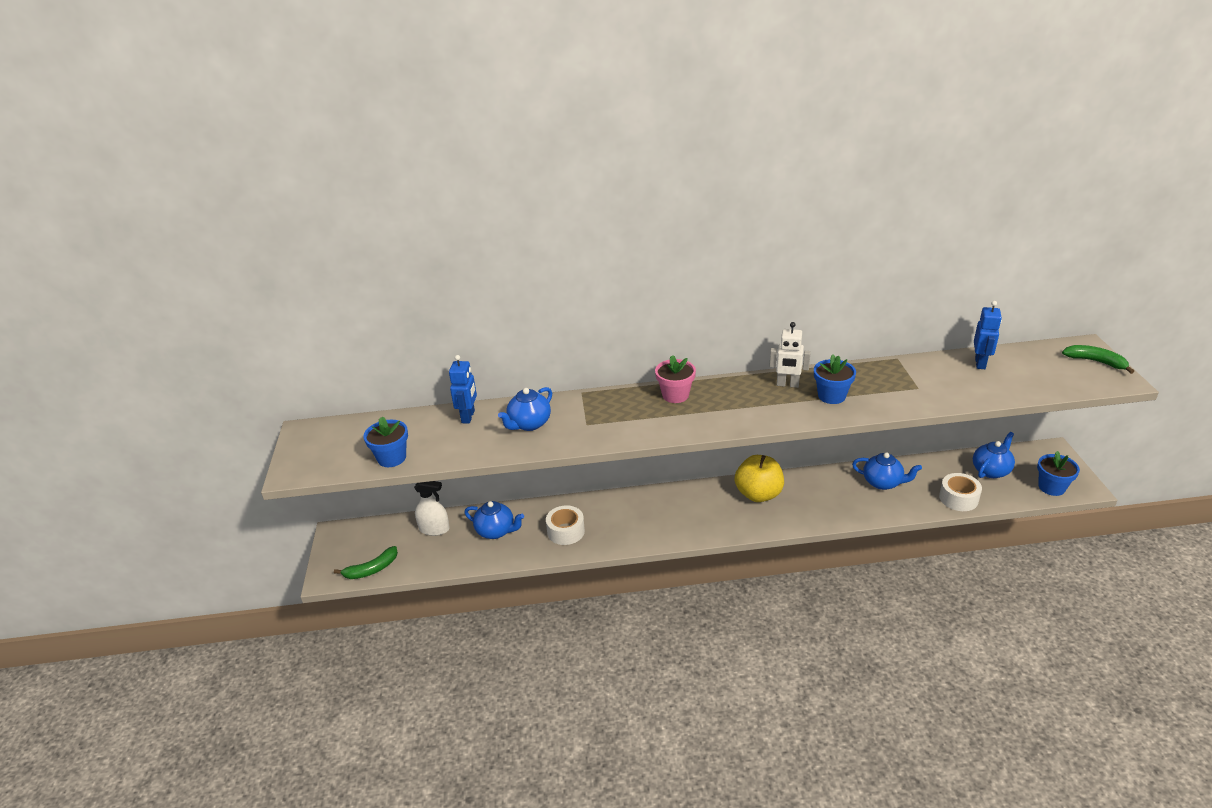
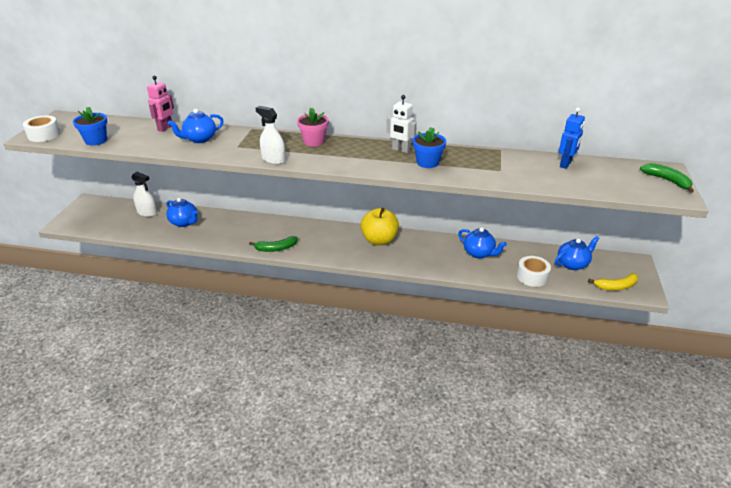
camera: 15 degrees right, 0 degrees up
green banana [334,546,398,579] -> green banana moved to [249,236,298,252]
blue robot [449,355,477,423] -> pink robot [147,76,174,132]
white tape [546,505,585,545] -> white tape moved to [23,116,61,142]
blue flower pot [1037,451,1080,496] -> yellow banana [588,273,638,290]
none -> white spray bottle [256,106,285,165]

